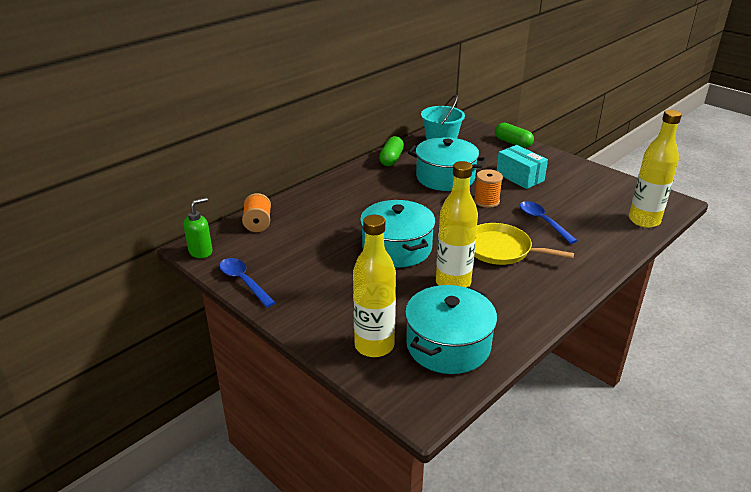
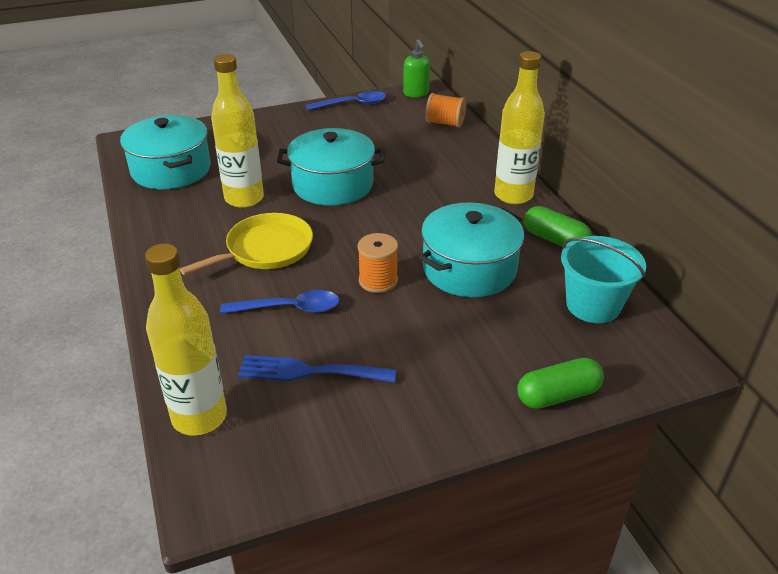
camera: 115 degrees right, 5 degrees up
yellow bottle [353,215,396,357] -> yellow bottle moved to [494,51,545,204]
turquoise box [496,145,548,189] -> none
none -> blue fork [238,355,396,383]

